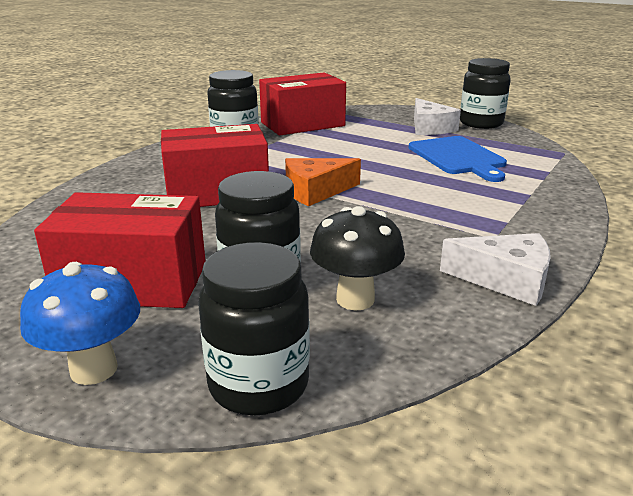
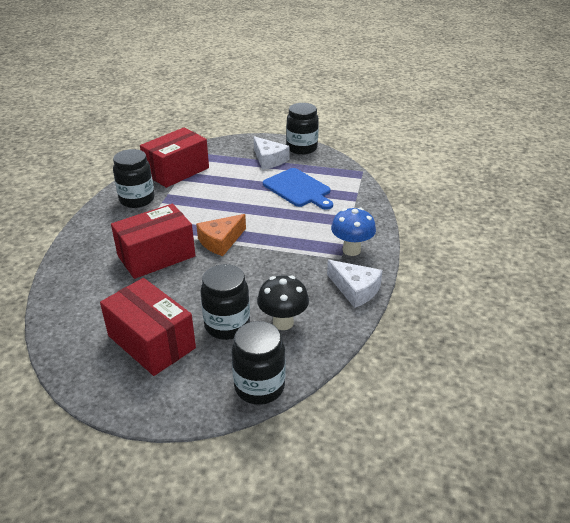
camera: 20 degrees left, 10 degrees up
blue mushroom [20,262,140,385] -> blue mushroom moved to [331,208,376,256]
red box [34,192,206,308] -> red box turned 60 degrees clockwise [100,278,196,376]
white cheese [440,233,551,306] -> white cheese turned 45 degrees clockwise [327,260,383,308]

